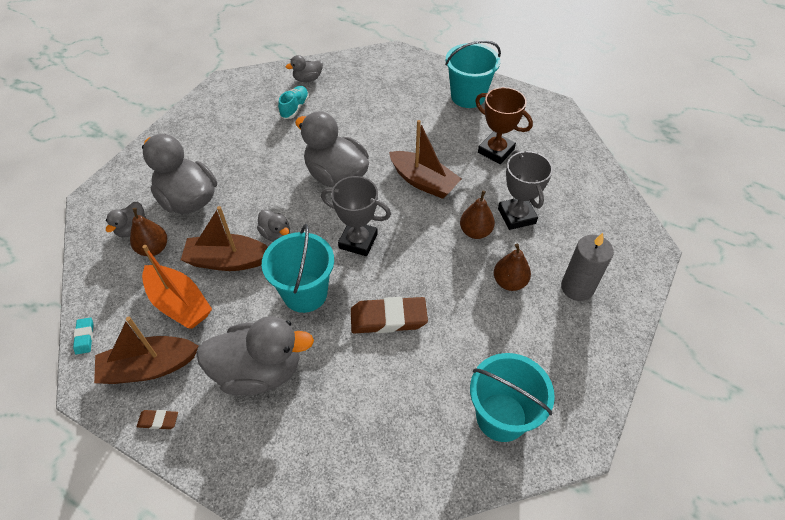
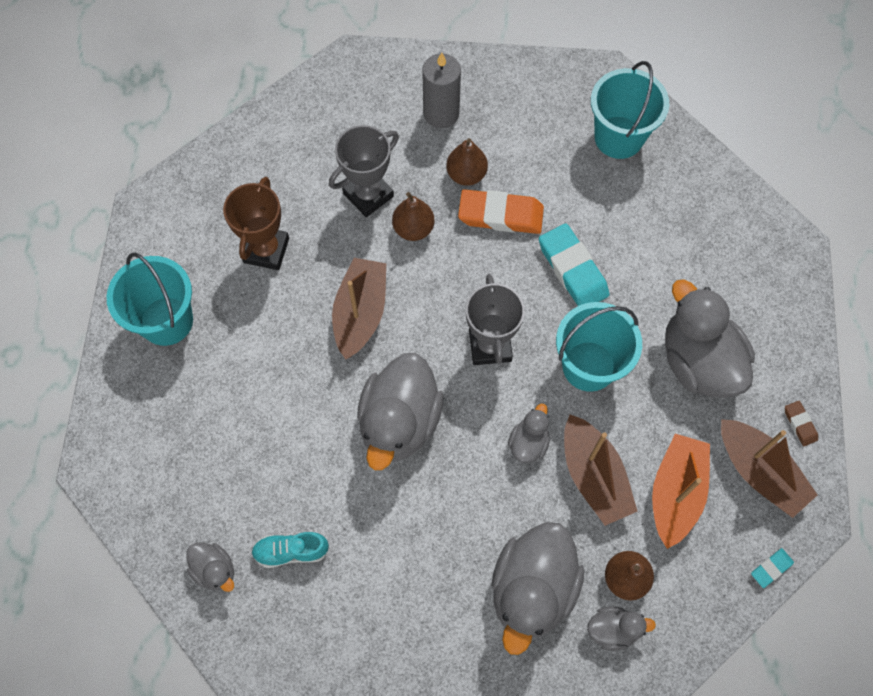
camera: 115 degrees left, 15 degrees up
brown eraser [351,297,428,334] -> turquoise eraser [539,223,609,306]
none -> orange eraser [458,189,544,234]

